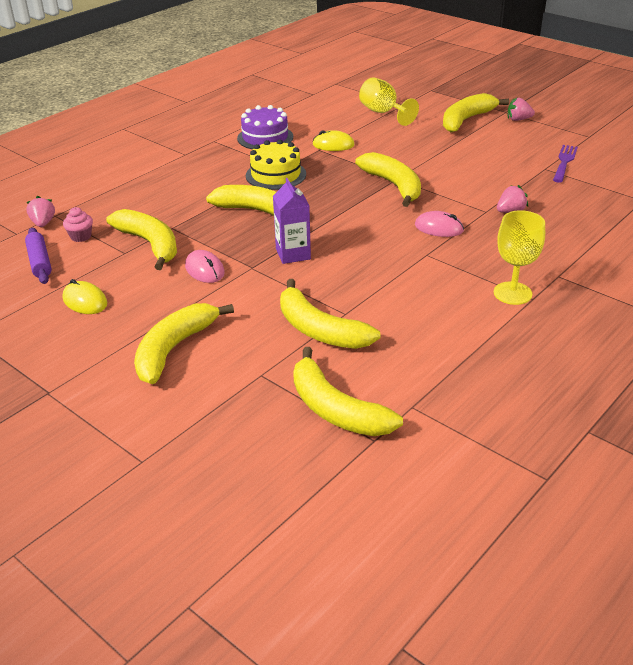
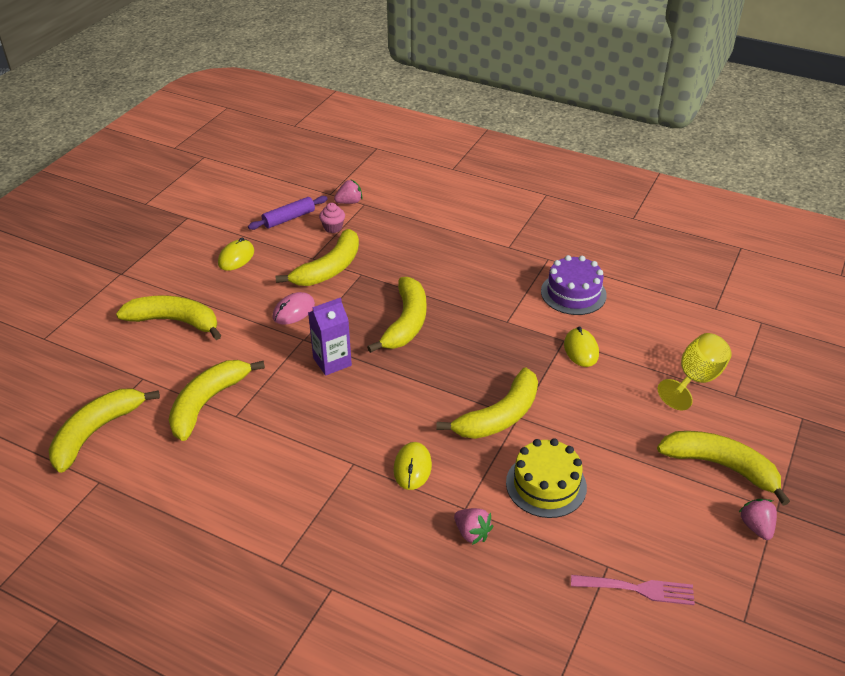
camera: 75 degrees right, 5 degrees up
yellow cake [246,140,306,190] -> yellow cake moved to [506,438,587,518]
pink mouse [415,211,464,237] -> yellow mouse [394,442,432,490]
yellow goblet [494,210,545,305] -> none
purple fork [553,145,578,183] -> pink fork [571,575,695,605]

